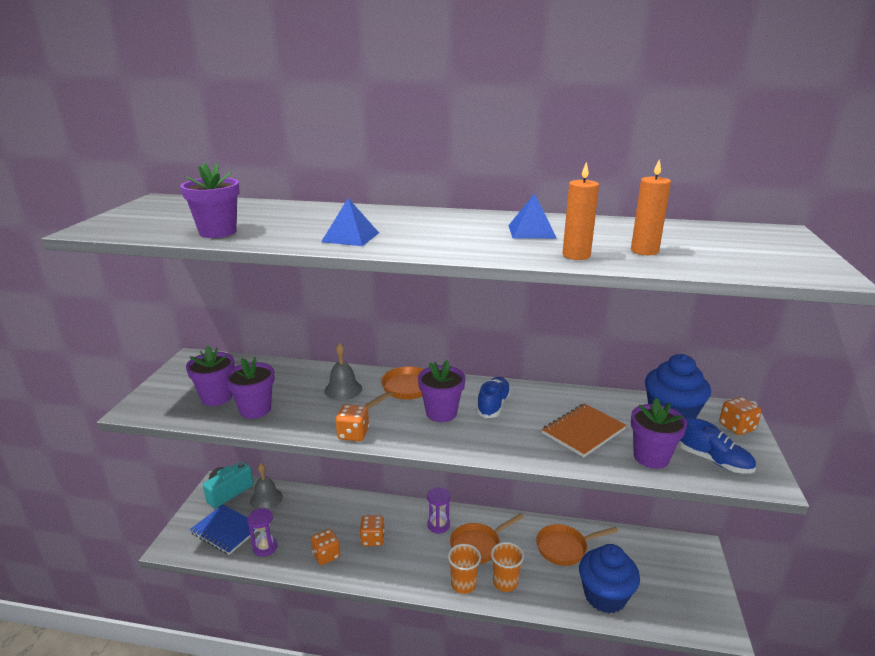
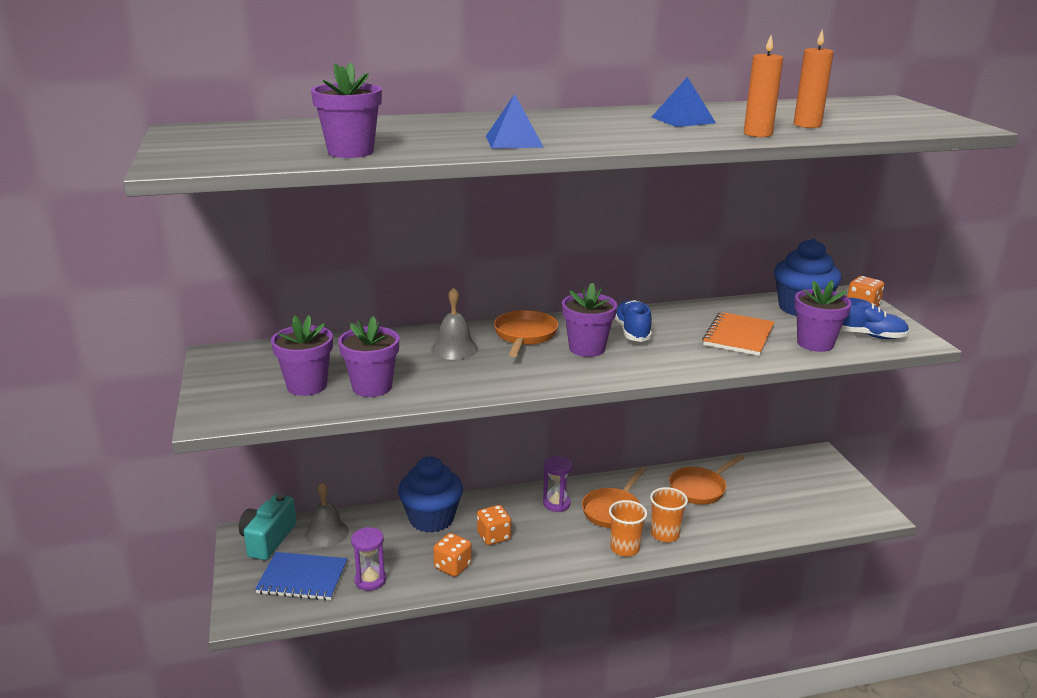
camera: 25 degrees left, 0 degrees up
orange dice [336,404,369,442] -> none
blue cupcake [579,544,640,613] -> blue cupcake moved to [398,457,463,533]

